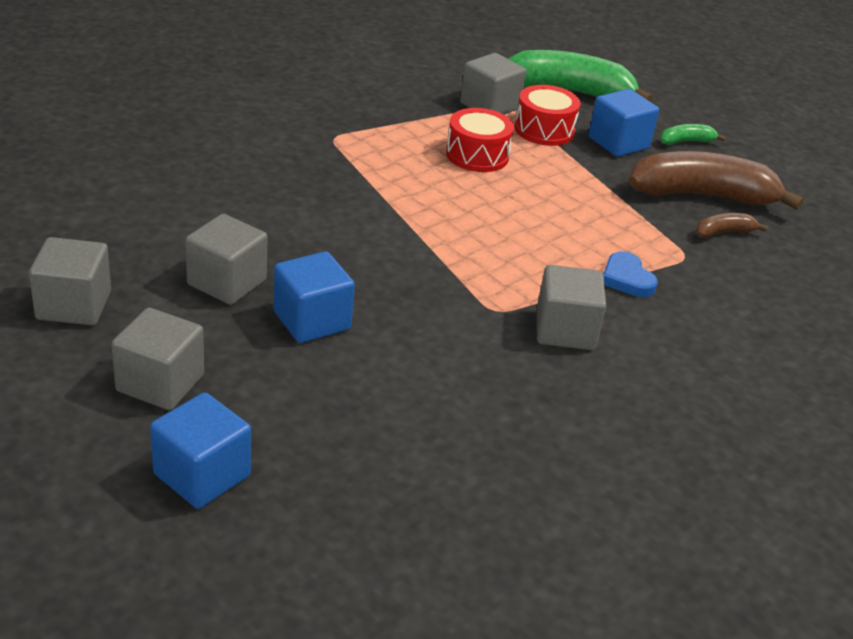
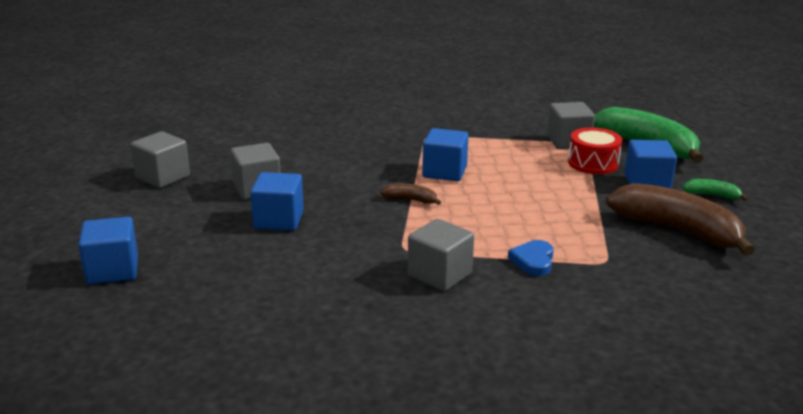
camera: 40 degrees right, 10 degrees down
grey cube [111,307,204,410] -> none
red drum [446,108,514,172] -> none
brown banana [696,213,768,238] -> brown banana moved to [380,183,441,205]
none -> blue cube [422,128,469,181]

